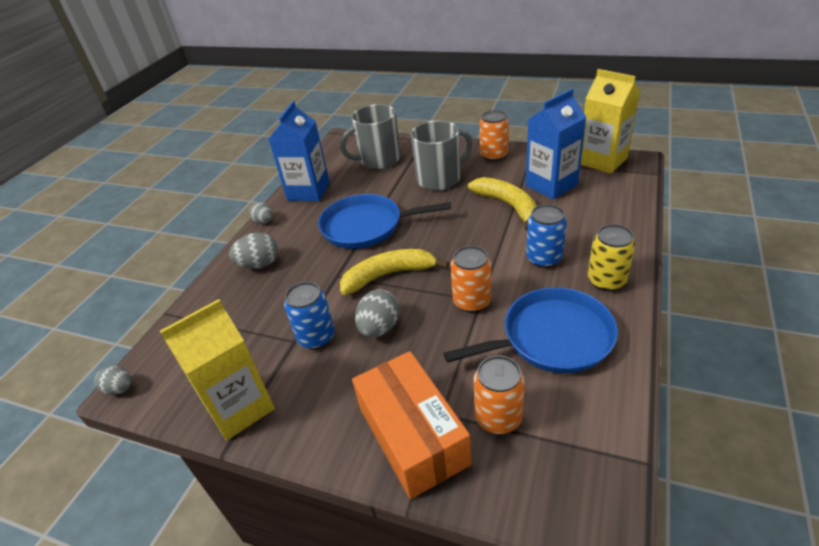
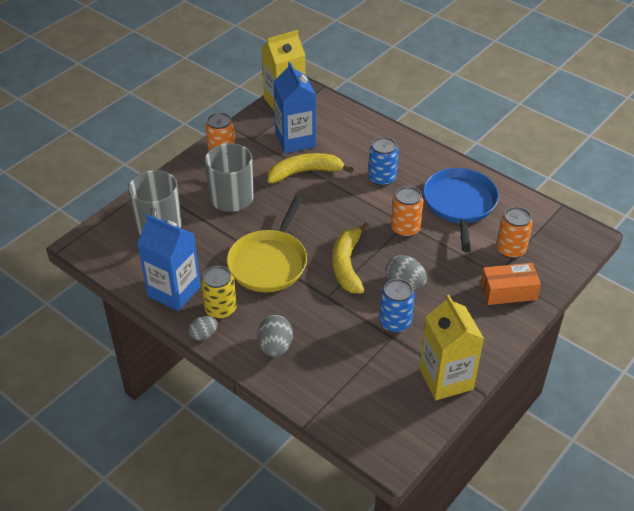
camera: 75 degrees left, 5 degrees up
grey egg [94,366,132,395] -> none
blue pan [318,194,451,249] -> yellow pan [227,196,307,292]
orange box [352,351,471,499] -> orange box [480,263,541,305], size x0.66
yellow can [588,224,636,291] -> yellow can moved to [201,266,237,319]

